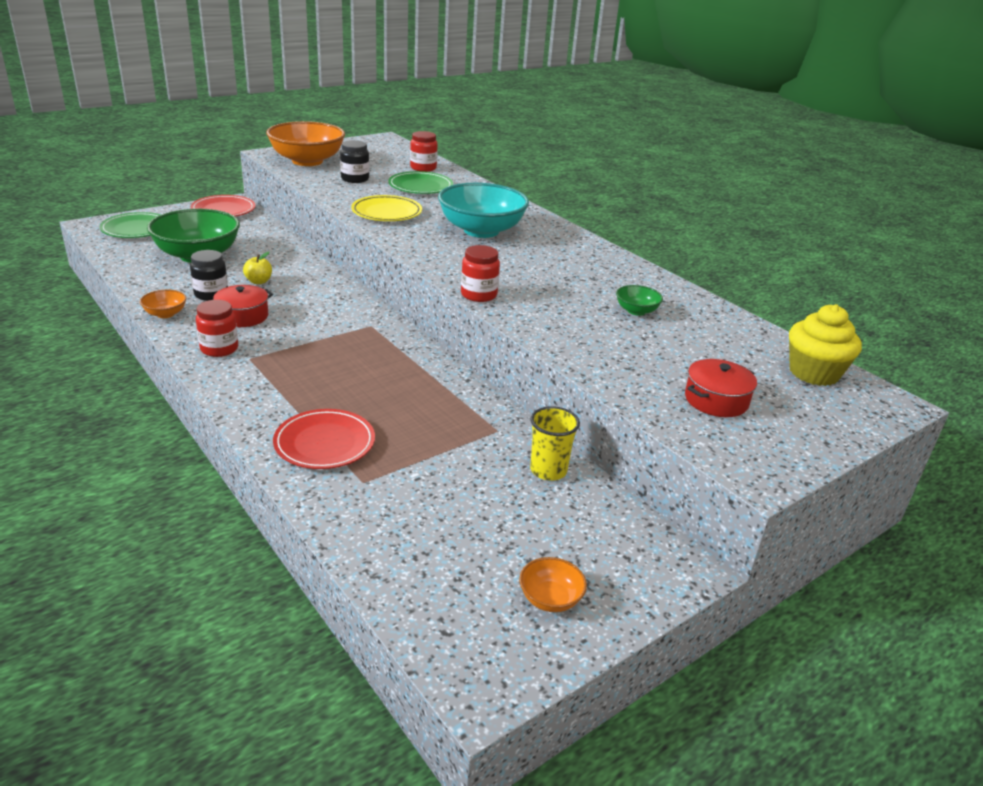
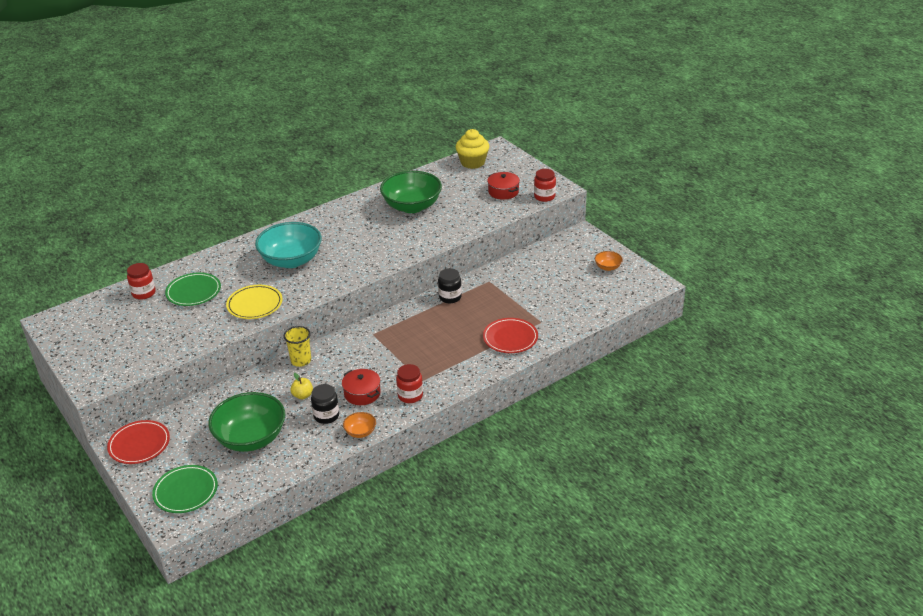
camera: 85 degrees left, 5 degrees up
orange bowl [266,121,345,166] -> none
black jar [340,140,369,183] -> black jar moved to [438,268,462,303]
red jar [461,245,500,302] -> red jar moved to [534,169,556,202]
yellow cup [530,406,580,481] -> yellow cup moved to [284,326,311,367]
green bowl [616,285,663,316] -> green bowl [380,171,442,213], size x2.28

